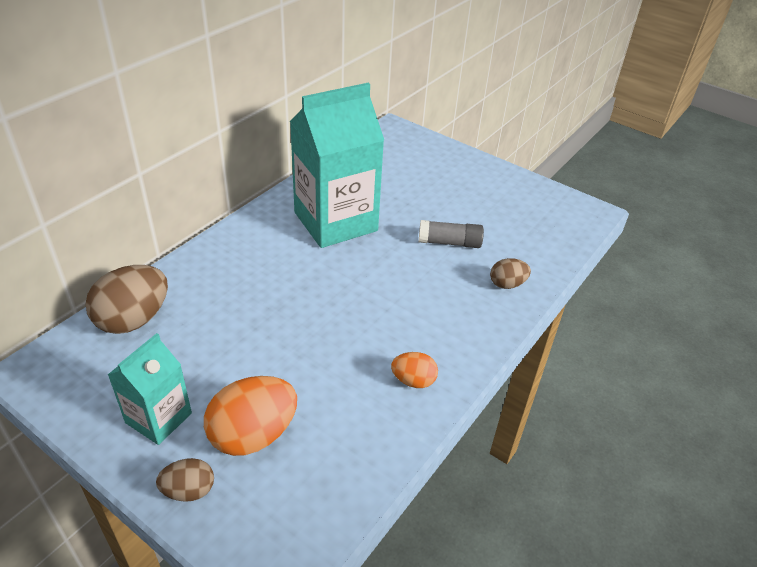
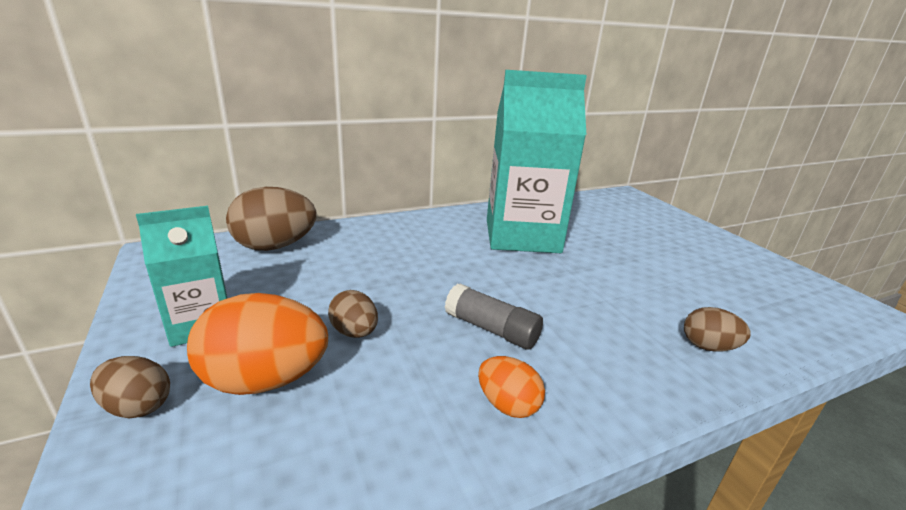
camera: 30 degrees right, 15 degrees down
grey glue stick [419,220,484,248] -> grey glue stick moved to [445,284,543,349]
none -> brown egg [328,290,378,338]

